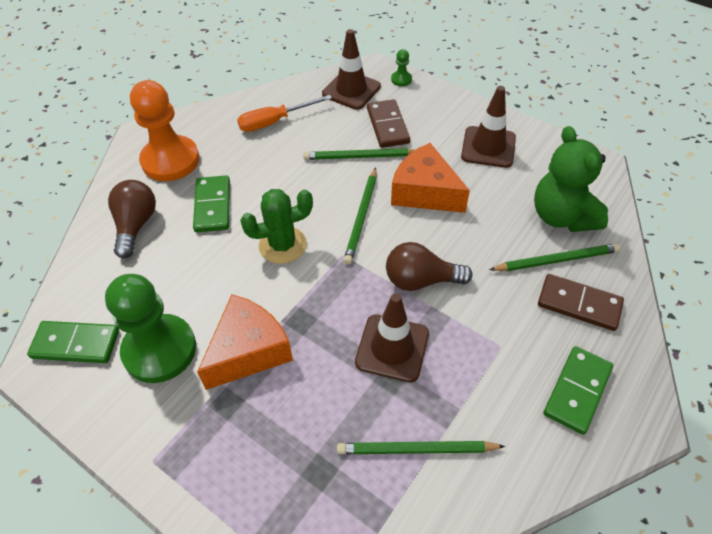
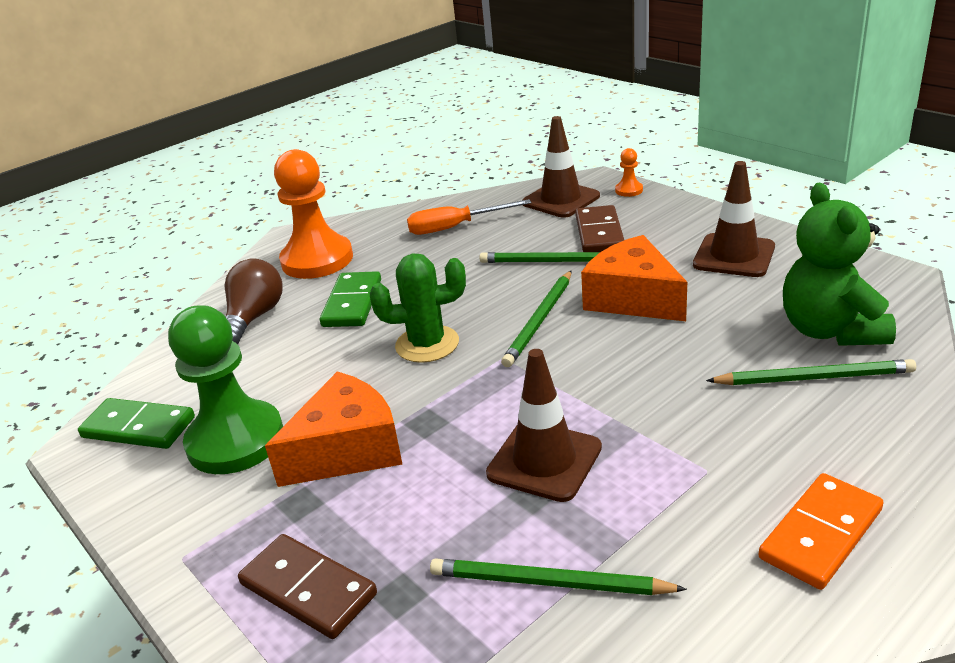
camera: 15 degrees right, 20 degrees down
brown light bulb [386,242,473,291] -> none
green pawn [391,49,412,86] -> orange pawn [615,148,643,197]
brown domino [538,274,624,331] -> brown domino moved to [238,534,377,639]
green domino [544,346,613,435] -> orange domino [758,473,883,590]

